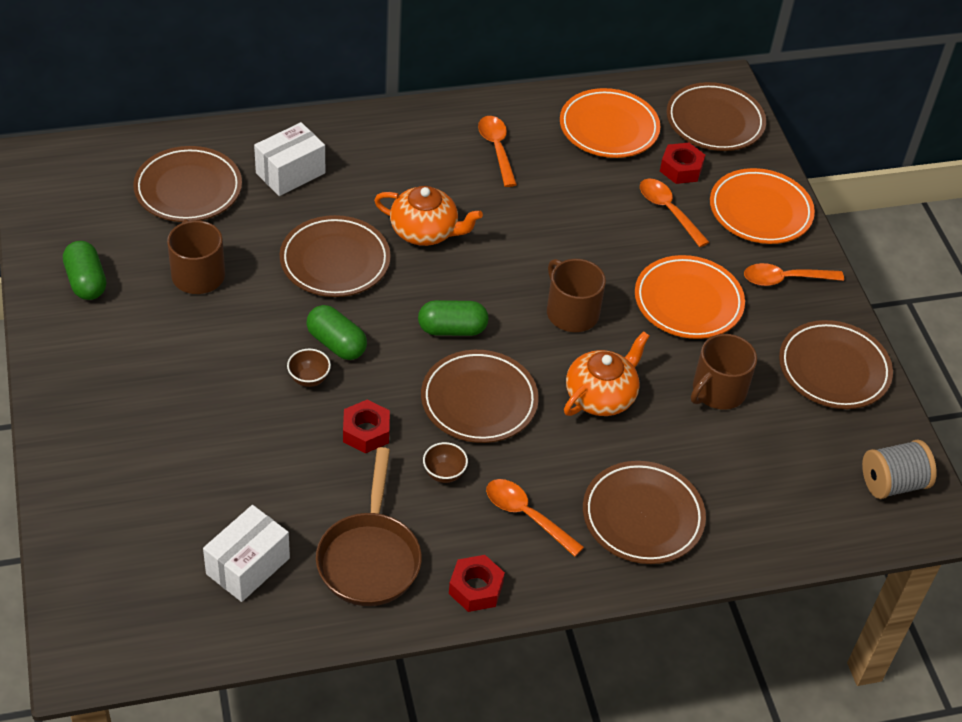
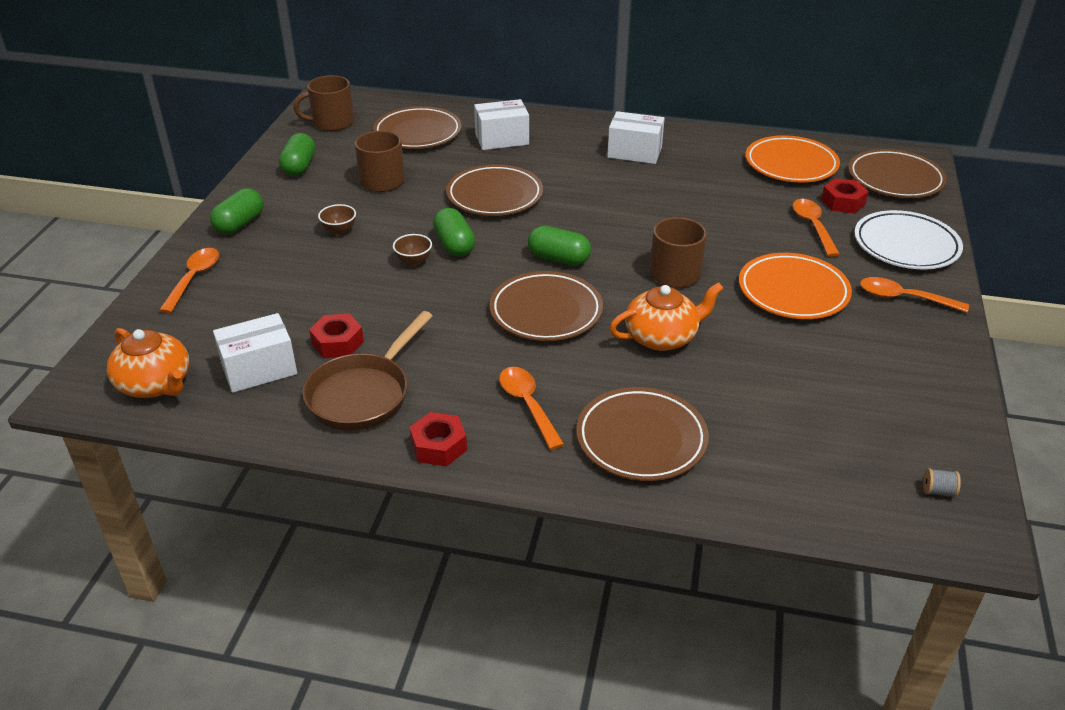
camera: 30 degrees right, 10 degrees down
red nut [343,400,390,453] -> red nut moved to [309,314,364,358]
orange teapot [374,186,483,246] -> orange teapot moved to [107,328,189,398]
brown bowl [423,442,468,483] -> brown bowl moved to [318,204,356,235]
orange spoon [478,116,517,187] -> orange spoon moved to [159,248,219,313]
brown mug [691,334,757,410] -> brown mug moved to [293,75,354,131]
orange plate [710,168,815,244] -> white plate [854,210,963,269]
brown plate [779,320,893,409] -> none
grey spool [862,439,937,499] -> grey spool [923,468,961,497], size x0.45
none -> green capsule [210,188,263,234]
none -> white box [607,111,665,164]

